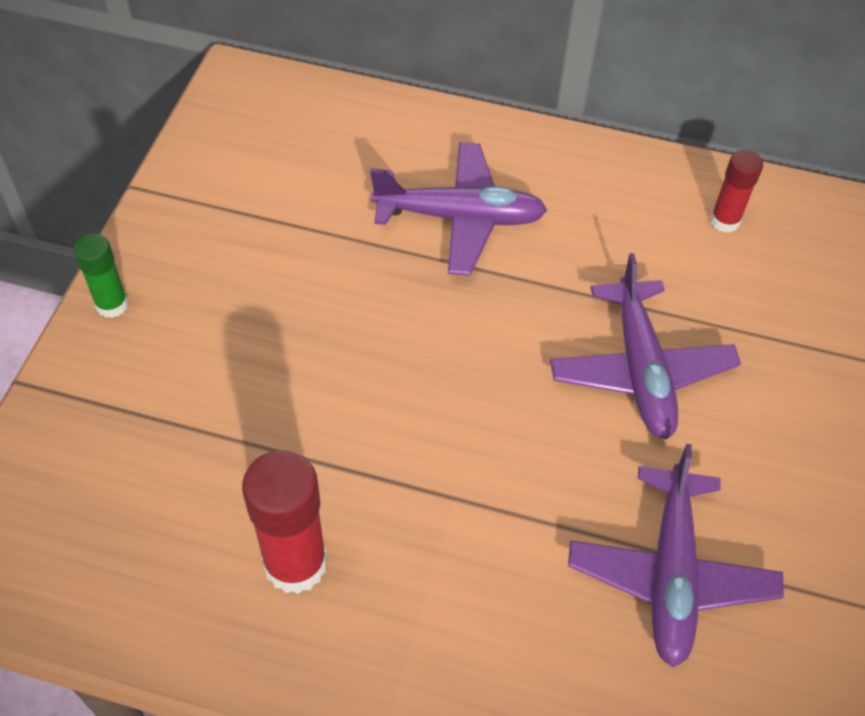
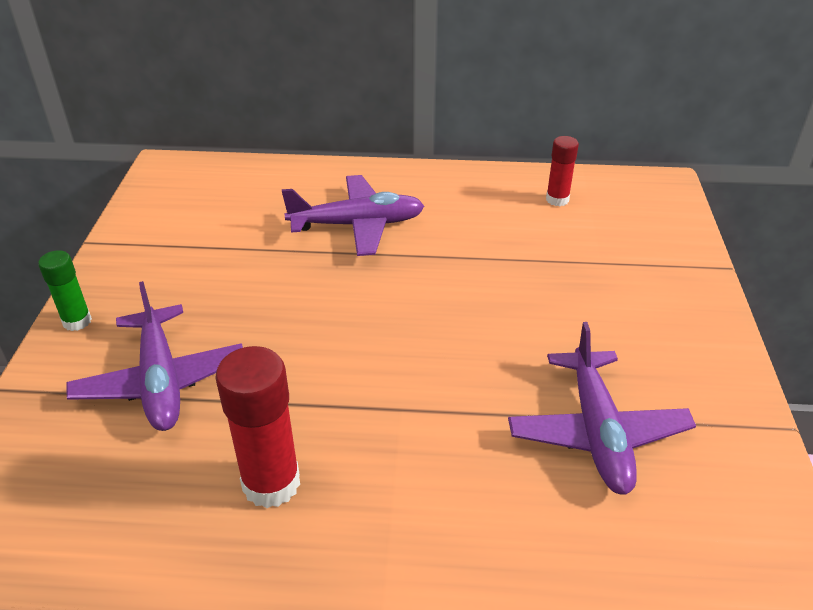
camera: 10 degrees left, 15 degrees down
purple plane [550,253,741,440] -> purple plane moved to [66,281,243,431]

